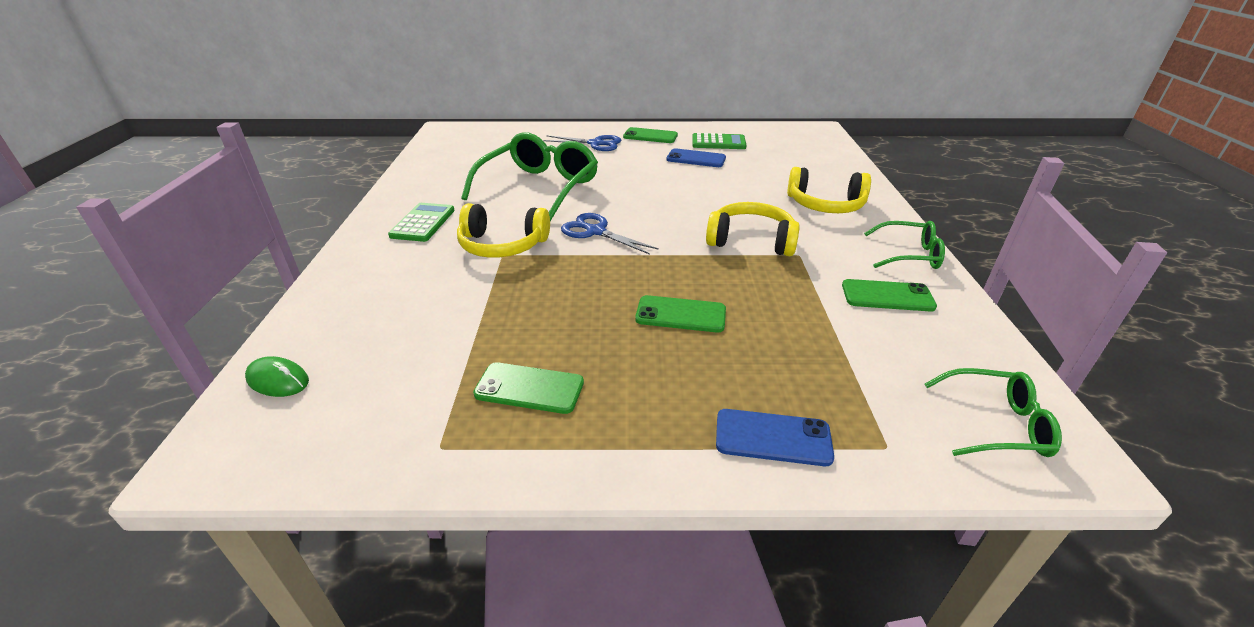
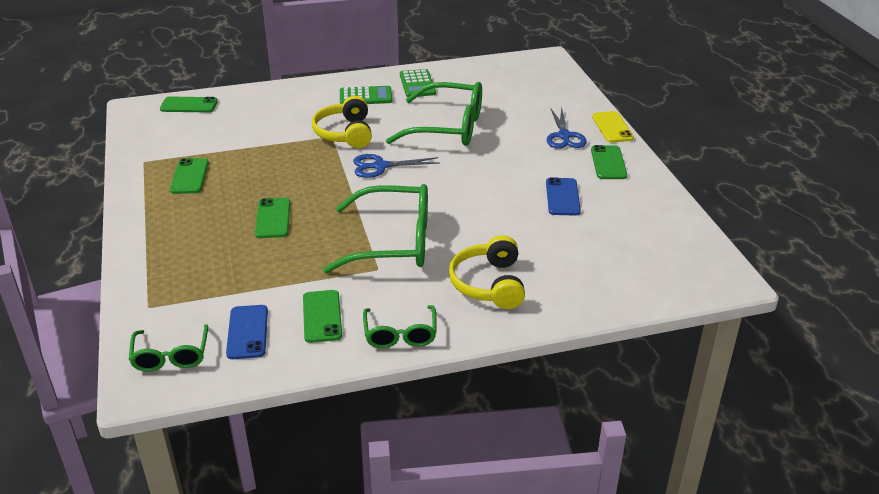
camera: 75 degrees right, 0 degrees up
green mouse [245,356,309,397] -> green phone [160,97,218,112]
blue scissors [561,213,659,255] -> blue scissors turned 120 degrees counterclockwise [353,154,440,178]
green calculator [692,133,746,149] -> green calculator moved to [400,69,436,97]
yellow headphones [706,202,800,256] -> green glasses [323,184,428,273]
blue phone [716,409,834,466] -> blue phone moved to [226,305,268,359]
none -> yellow phone [592,111,634,143]

